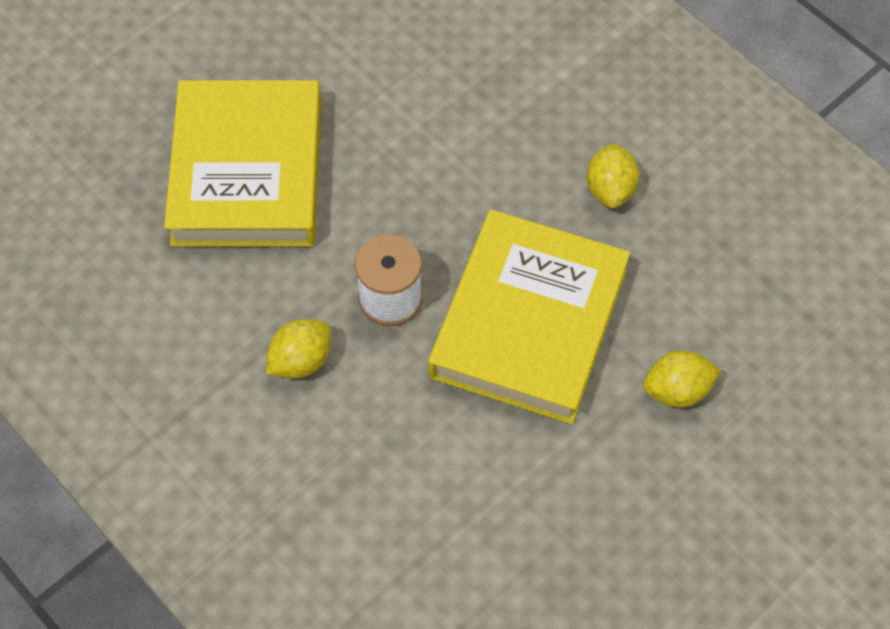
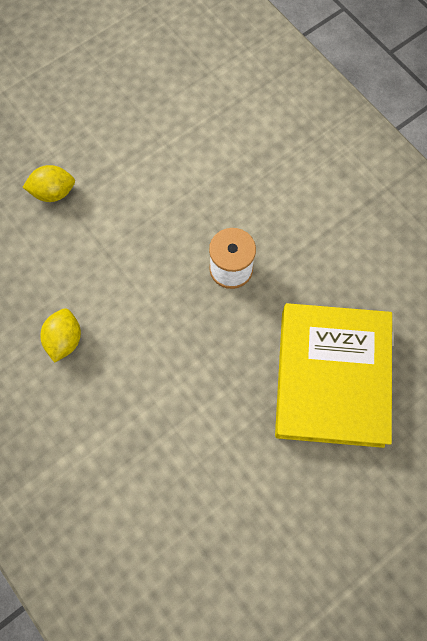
camera: 175 degrees left, 10 degrees up
yellow lemon [266,319,331,378] -> none
yellow book [428,209,630,425] -> none

